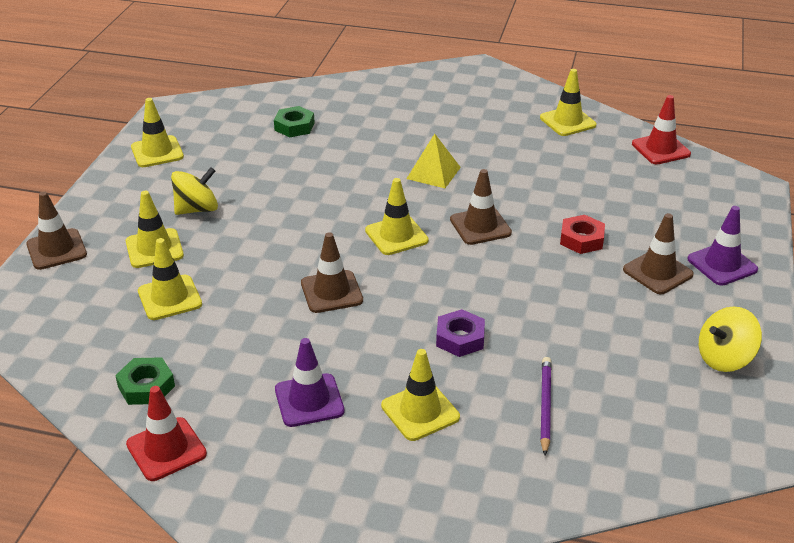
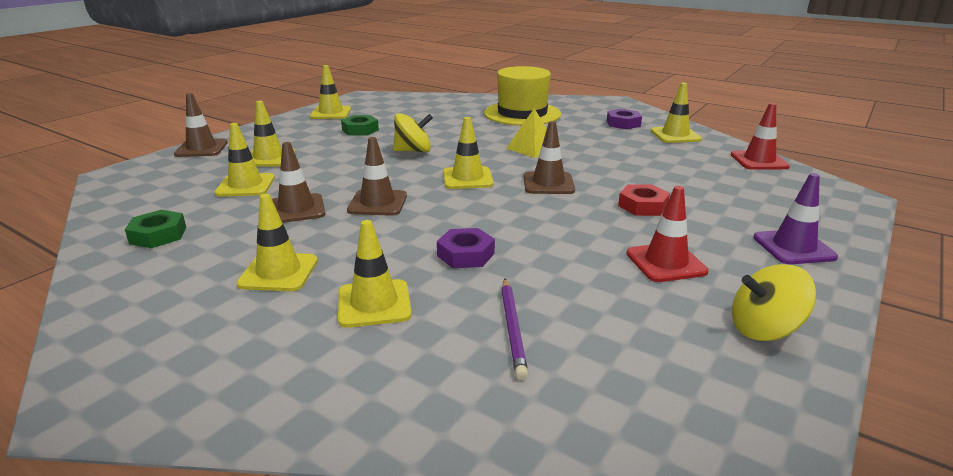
camera: 20 degrees right, 10 degrees down
red traffic cone [126,386,207,481] -> red traffic cone moved to [626,186,709,282]
yellow spinning top [171,167,218,215] -> yellow spinning top moved to [393,113,433,152]
green nut [274,106,315,137] -> green nut moved to [341,115,379,136]
purple traffic cone [275,338,345,427] -> yellow traffic cone [236,194,318,291]
purple pencil [540,357,552,456] -> purple pencil turned 150 degrees clockwise [501,278,528,380]
brown traffic cone [623,213,694,294] -> brown traffic cone moved to [272,142,325,223]
none -> yellow hat [484,66,561,126]
none -> purple nut [607,109,642,129]

